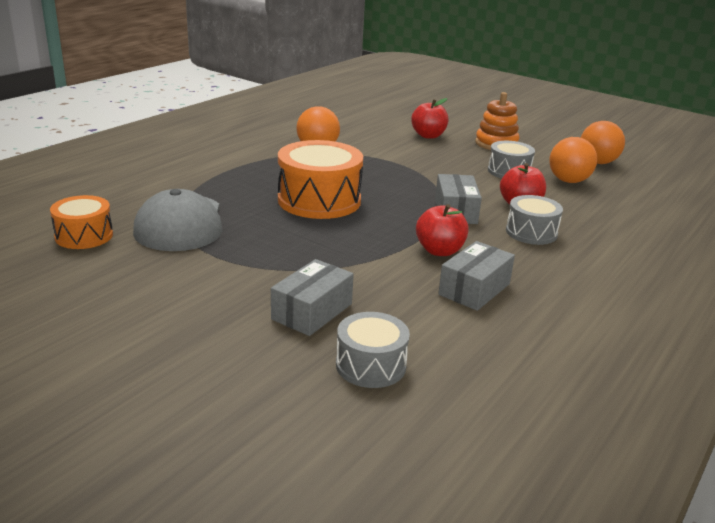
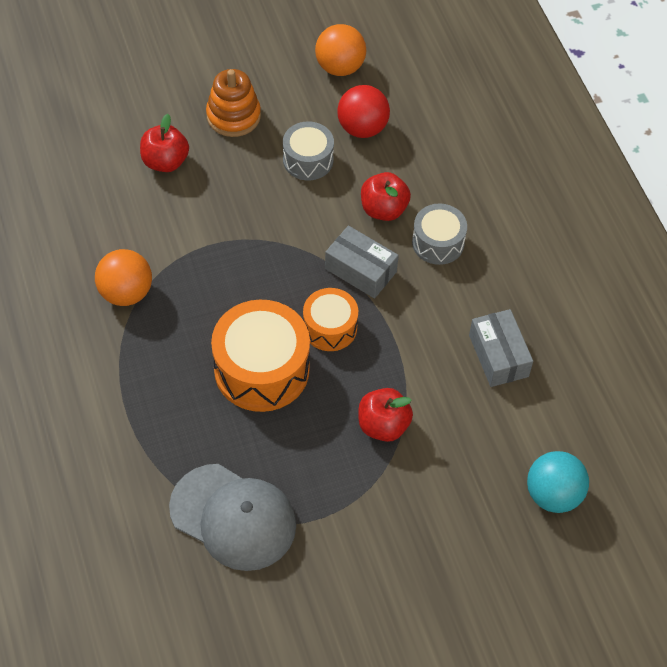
camera: 55 degrees left, 30 degrees up
orange drum [50,195,113,249] -> orange drum moved to [303,288,358,351]
grey box [271,259,354,336] -> none
grey drum [336,312,410,388] -> turquoise ball [527,451,589,513]
red apple [416,204,469,256] -> red apple moved to [358,388,413,442]
orange ball [549,137,597,183] -> red ball [337,85,390,138]

